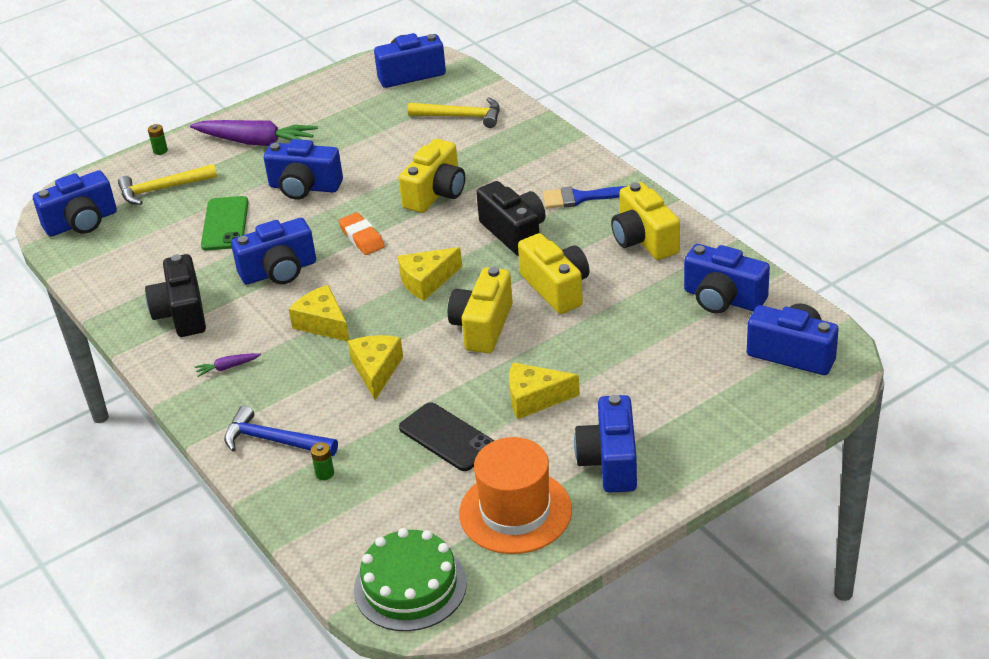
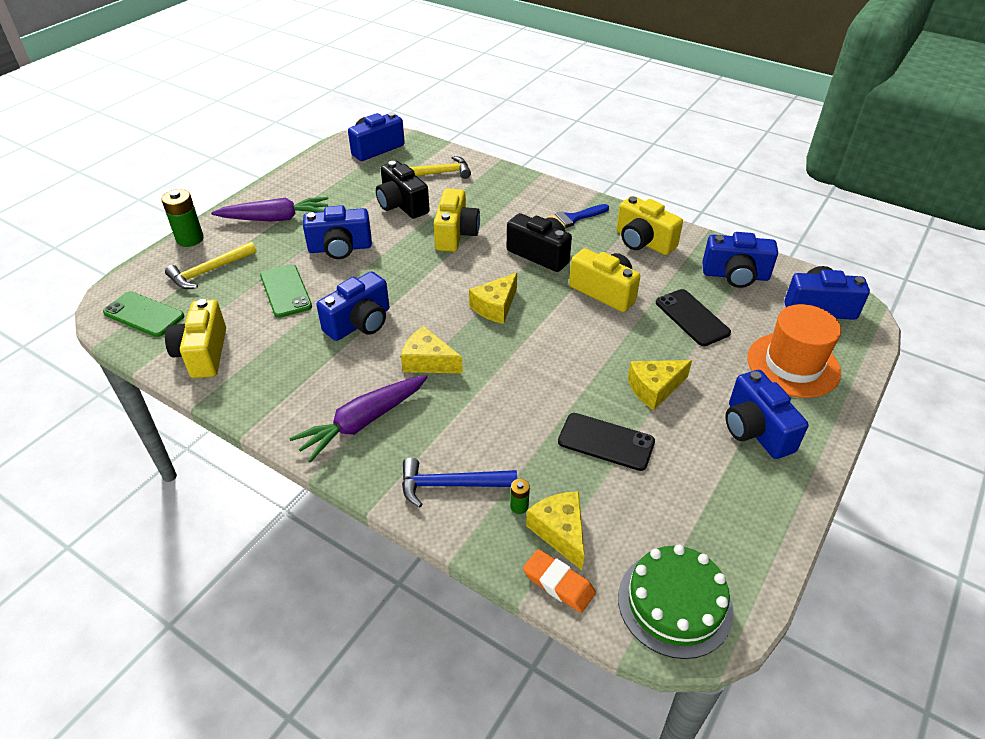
camera: 25 degrees left, 5 degrees up
blue camera [33,170,117,237] -> green phone [103,291,184,337]
black camera [145,254,206,337] -> black camera moved to [376,161,430,219]
green battery [148,124,168,155] -> green battery [161,189,204,247], size x2.04
purple carrot [195,353,261,377] -> purple carrot [289,375,428,462], size x2.37
orange eraser [339,212,385,255] -> orange eraser moved to [523,549,596,613]
yellow cheese [348,335,403,400] -> yellow cheese moved to [526,491,584,570]
yellow camera [448,267,513,353] -> yellow camera moved to [165,299,226,378]
orange hat [459,437,572,554] -> orange hat moved to [747,304,841,398]
none -> black phone [656,289,731,346]

